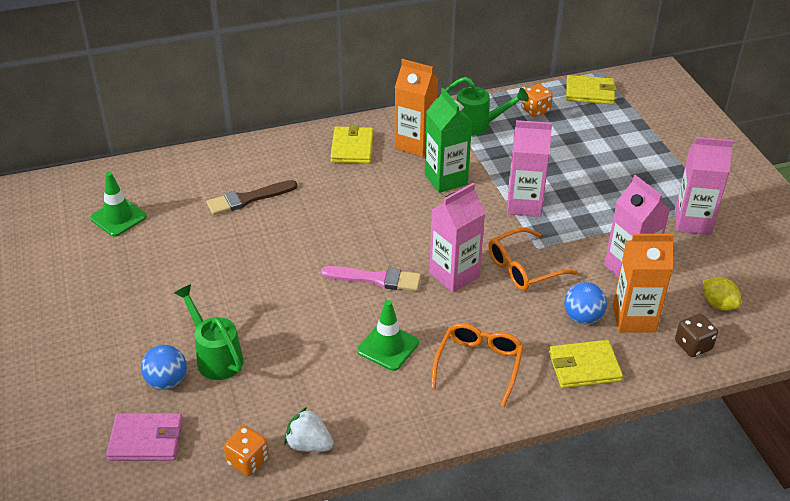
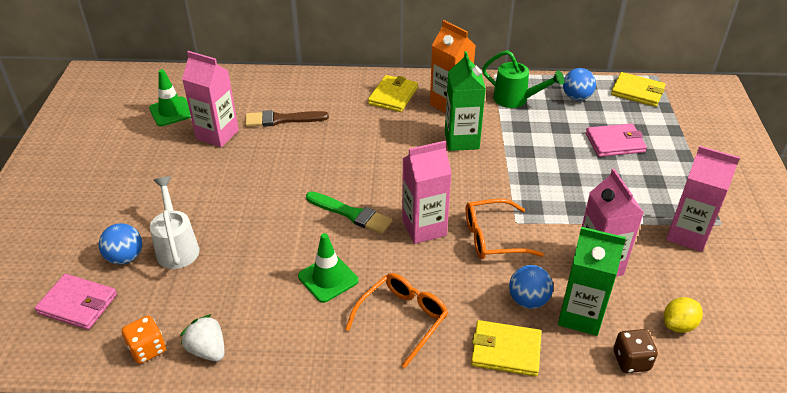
camera: 20 degrees right, 0 degrees up
green watering can [174,284,243,380] -> white watering can [150,176,200,269]
pink brush [321,266,421,291] -> green brush [306,191,392,234]
pink carton [507,120,552,217] -> pink carton moved to [182,51,239,147]
orange dice [521,84,553,117] -> blue ball [563,68,596,101]
orange carton [613,234,674,333] -> green carton [558,227,626,336]
yellow lemon [703,277,741,311] -> yellow lemon turned 75 degrees clockwise [663,297,703,333]
none -> pink wallet [585,123,647,157]

